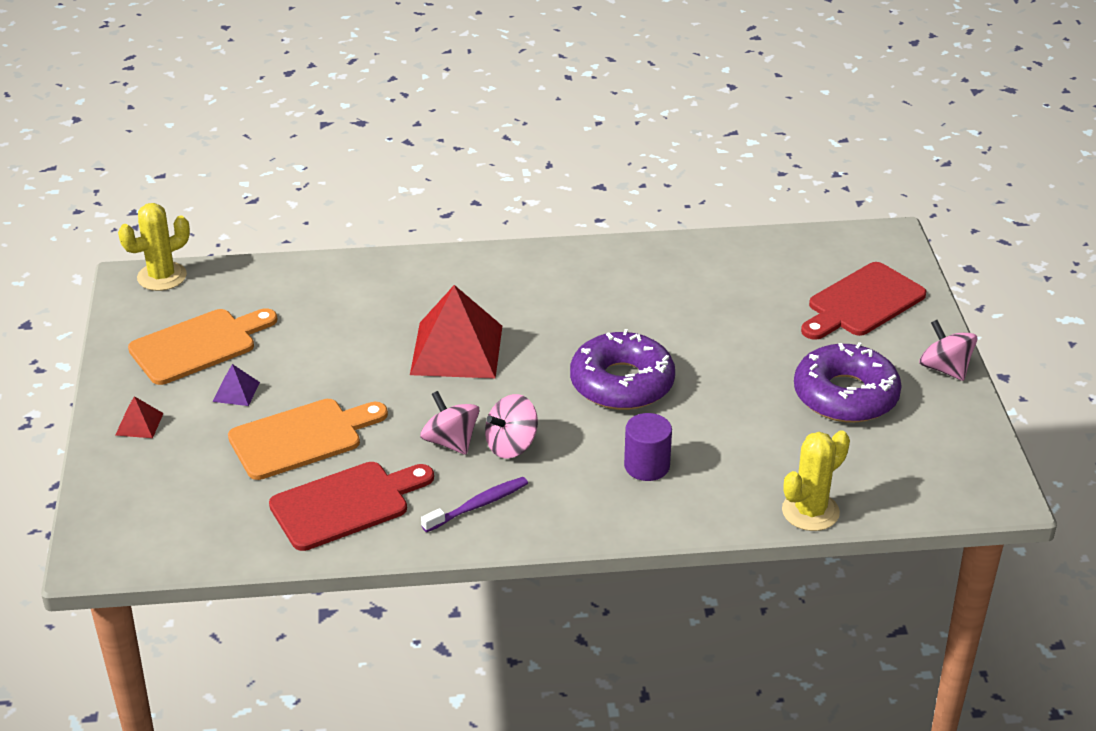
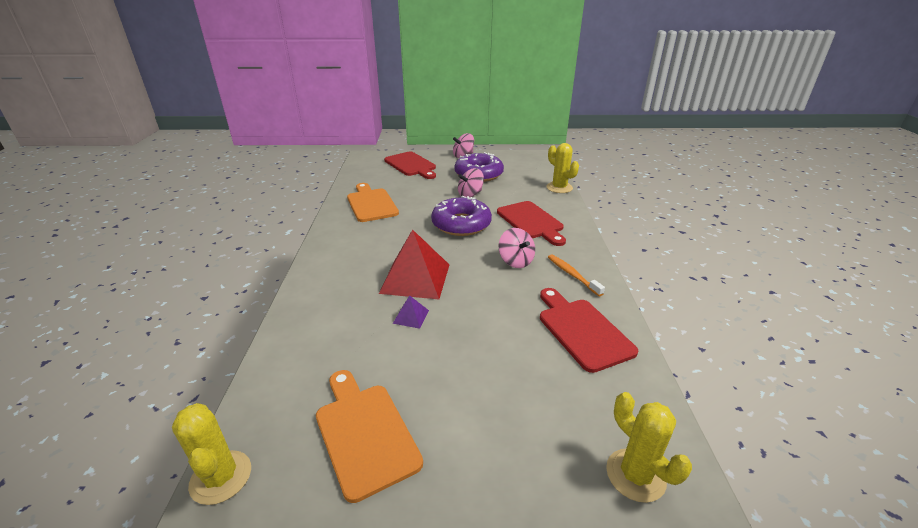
camera: 85 degrees left, 5 degrees down
red pyramid [115,396,164,438] -> none
purple pyramid [212,364,260,406] -> purple pyramid moved to [393,295,429,329]
orange cutting board [228,399,388,480] -> orange cutting board moved to [347,183,399,222]
pink spinning top [420,391,479,455] -> pink spinning top moved to [458,168,484,198]
purple toothbrush [421,477,528,532] -> orange toothbrush [548,254,605,296]
purple cylinder [624,413,672,481] -> red cutting board [497,201,566,246]
none -> yellow cactus [606,392,692,503]

